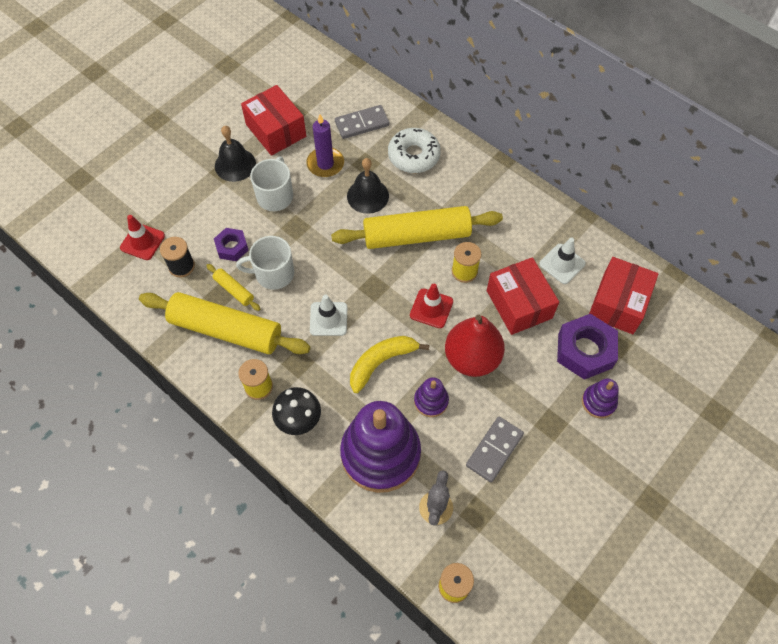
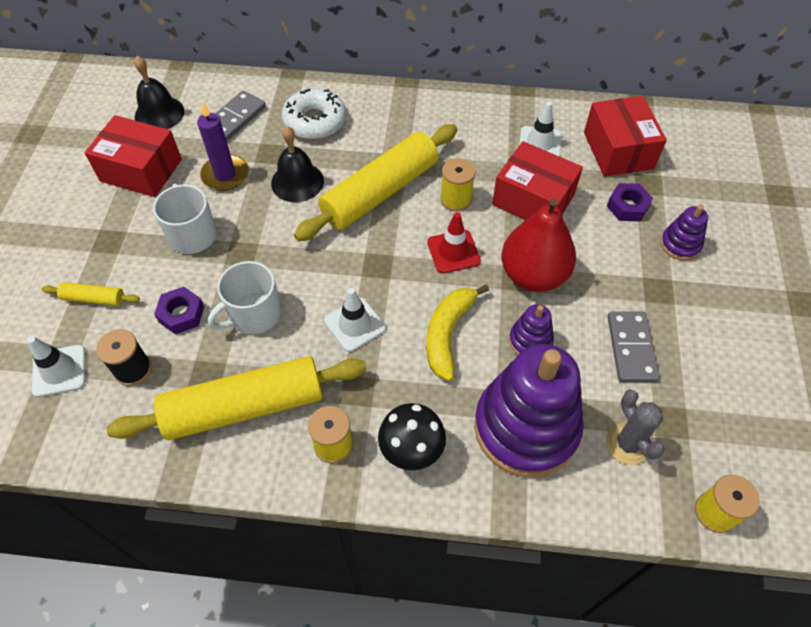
camera: 35 degrees left, 5 degrees down
red traffic cone [120,215,165,260] -> white traffic cone [27,336,85,397]
yellow rolling pin [206,264,260,311] -> yellow rolling pin moved to [42,282,140,306]
black bell [215,126,256,182] -> black bell moved to [134,56,184,129]
purple nut [557,314,618,380] -> purple nut [607,183,653,222], size x0.58

